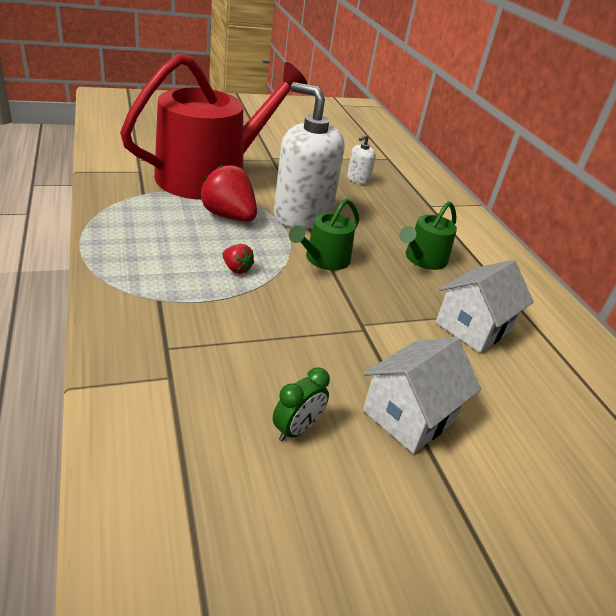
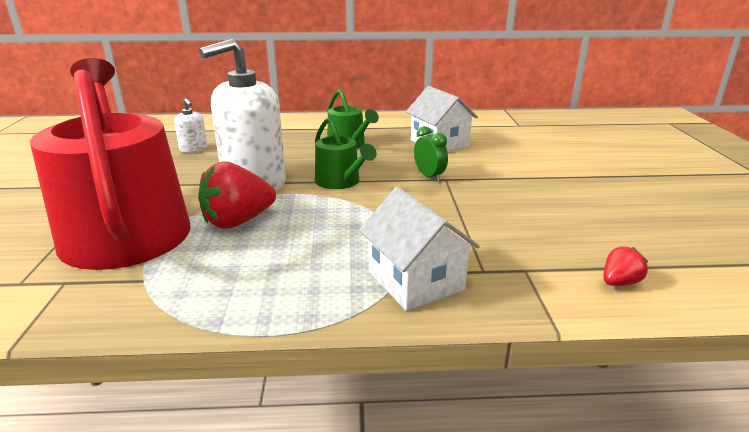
camera: 70 degrees left, 10 degrees down
red strawberry [222,244,254,274] -> red strawberry moved to [603,246,648,286]
green clock [273,367,330,441] -> green clock moved to [414,126,448,182]
white house [363,337,481,454] -> white house moved to [359,187,480,311]

